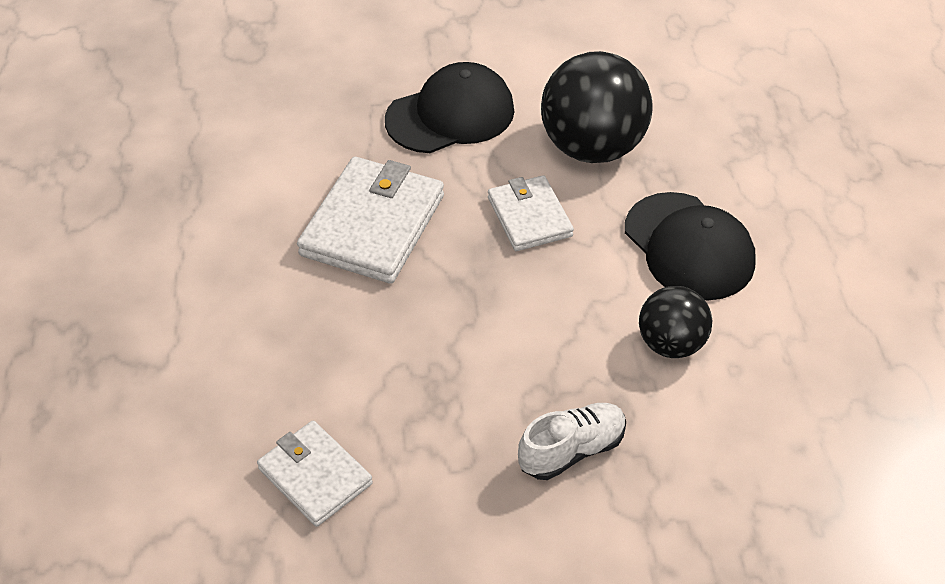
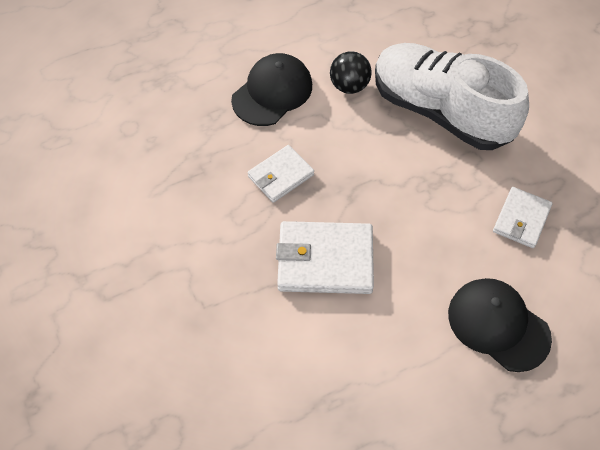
camera: 110 degrees left, 10 degrees up
black cap [385,62,514,153] -> black cap moved to [448,278,552,372]
white shoe [518,403,626,480] -> white shoe [375,43,529,150], size x2.38
black ball [541,51,653,163] -> none

